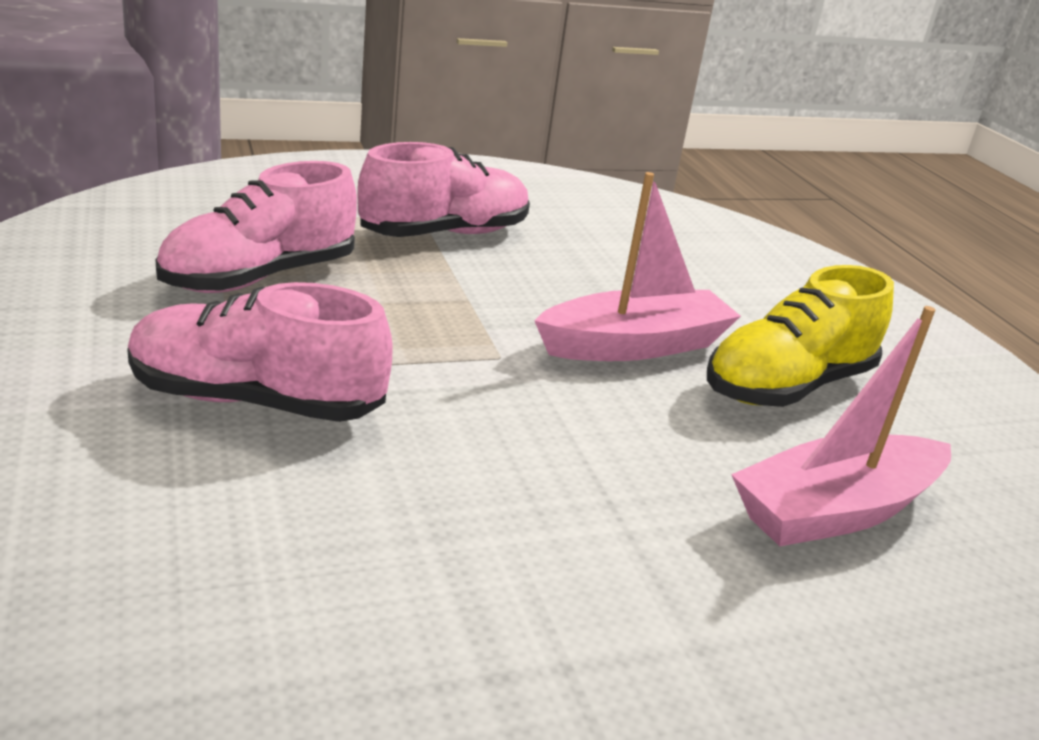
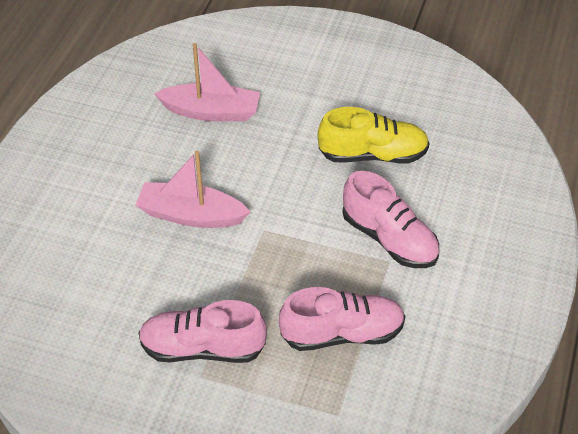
camera: 140 degrees left, 20 degrees up
yellow shoe [707,265,894,407] -> yellow shoe moved to [318,107,429,164]

